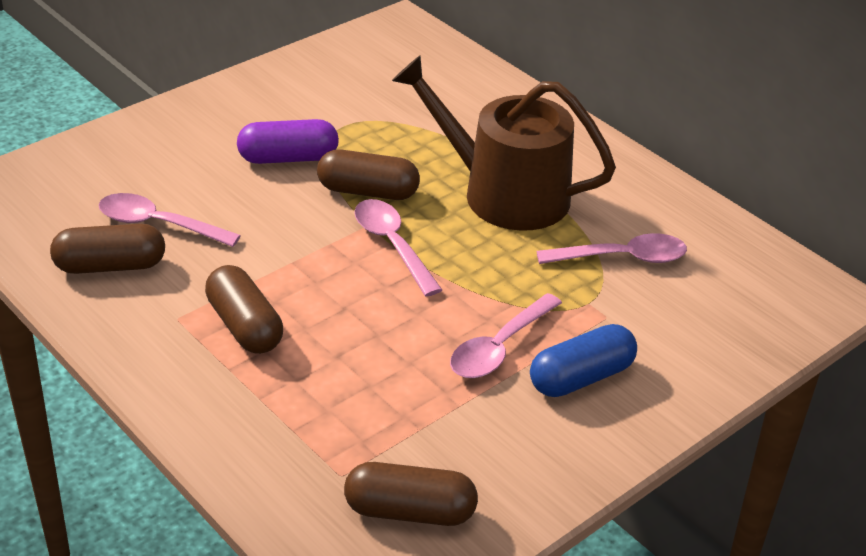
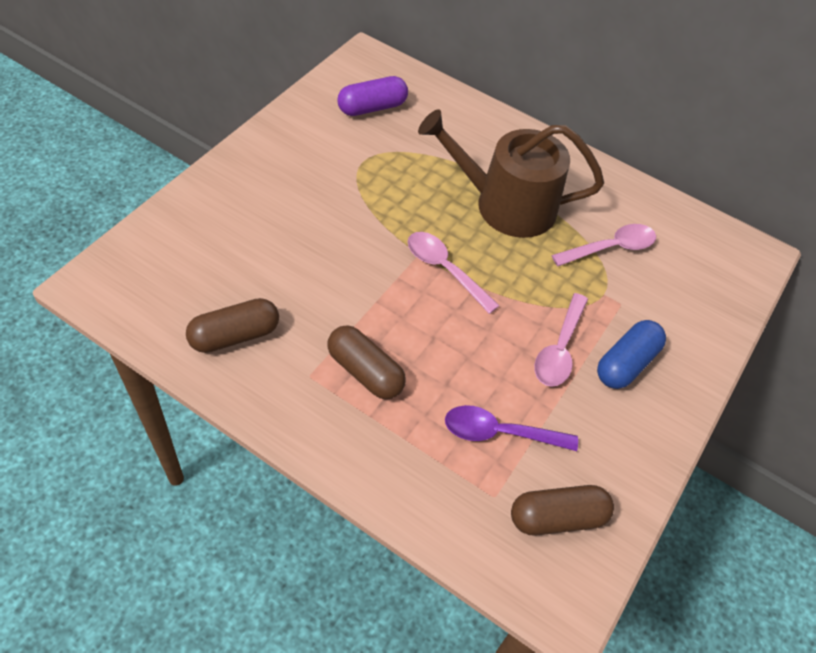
camera: 20 degrees left, 15 degrees up
pink spoon [99,193,241,247] -> none
purple capsule [237,119,339,164] -> purple capsule moved to [337,76,408,116]
brown capsule [317,149,420,200] -> none
none -> purple spoon [445,405,578,451]

